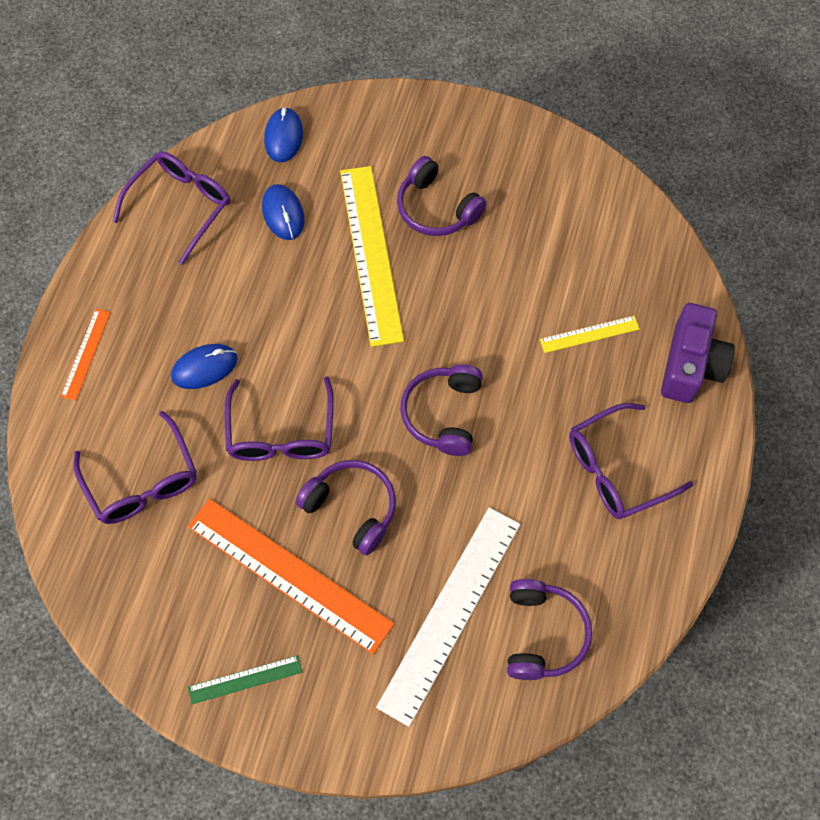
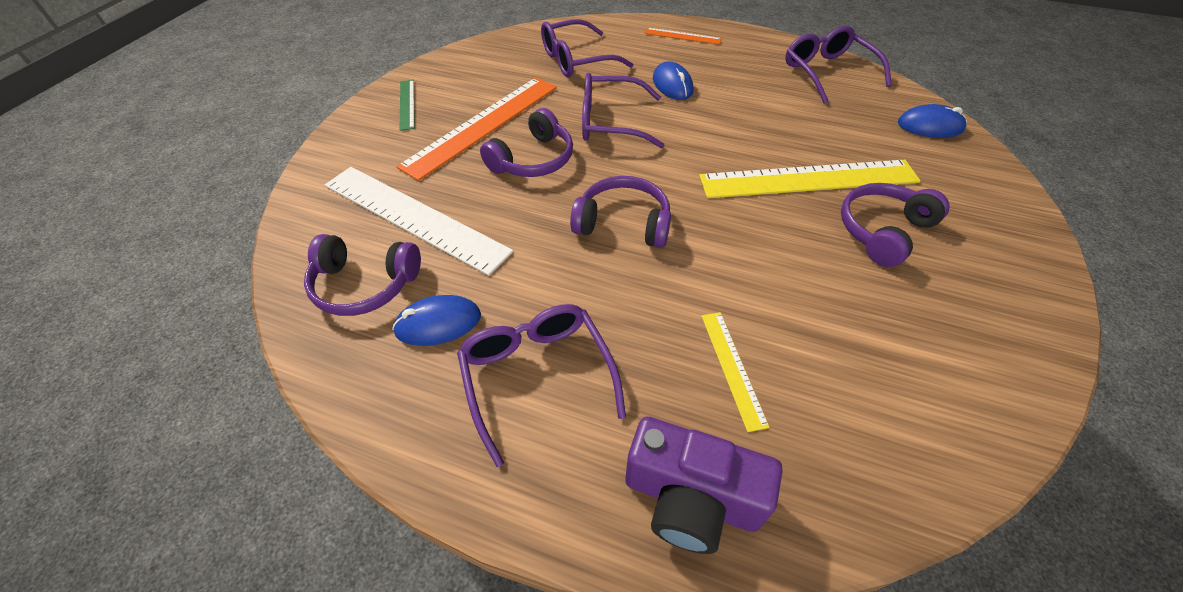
camera: 95 degrees right, 15 degrees down
purple glasses [113,151,230,265] -> purple glasses turned 150 degrees counterclockwise [785,26,892,104]
blue mouse [262,184,304,240] -> blue mouse moved to [392,295,481,346]

